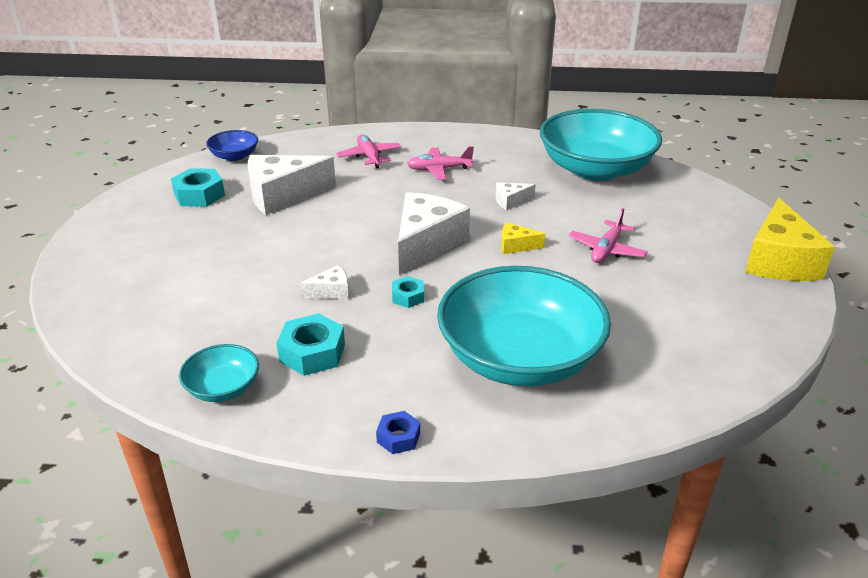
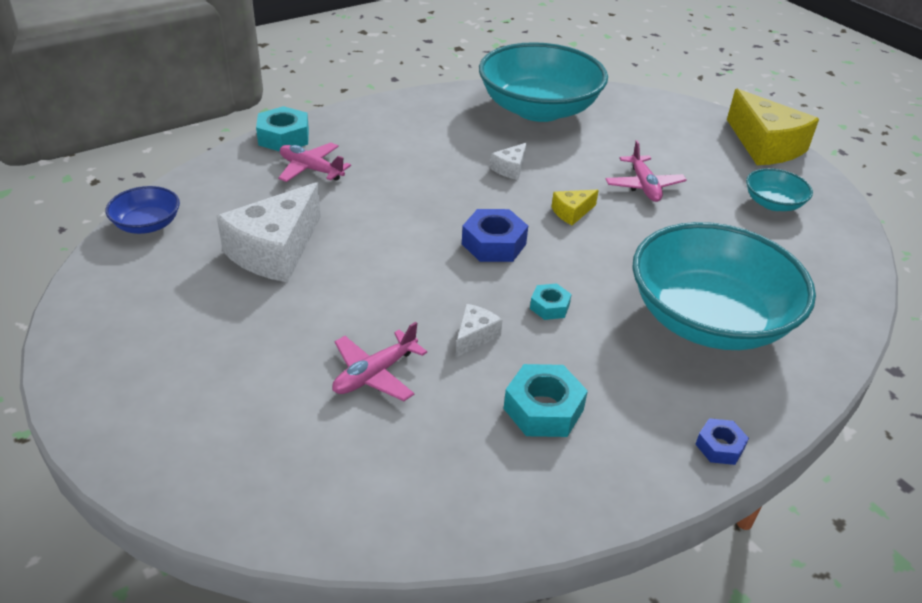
camera: 40 degrees left, 5 degrees up
turquoise nut [171,168,225,207] -> turquoise nut moved to [256,106,309,151]
turquoise bowl [179,344,259,402] -> turquoise bowl moved to [746,168,813,211]
white cheese [398,192,470,275] -> blue nut [462,209,528,262]
pink plane [407,146,474,180] -> pink plane moved to [332,322,427,401]

